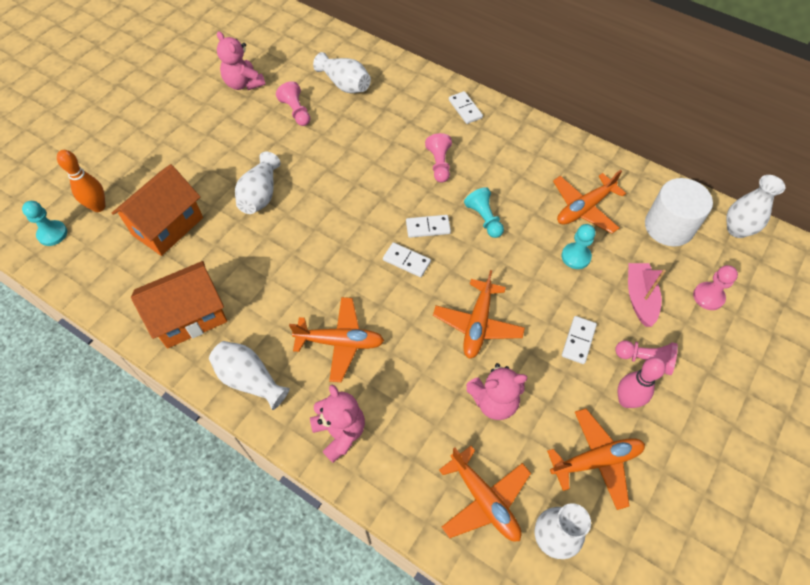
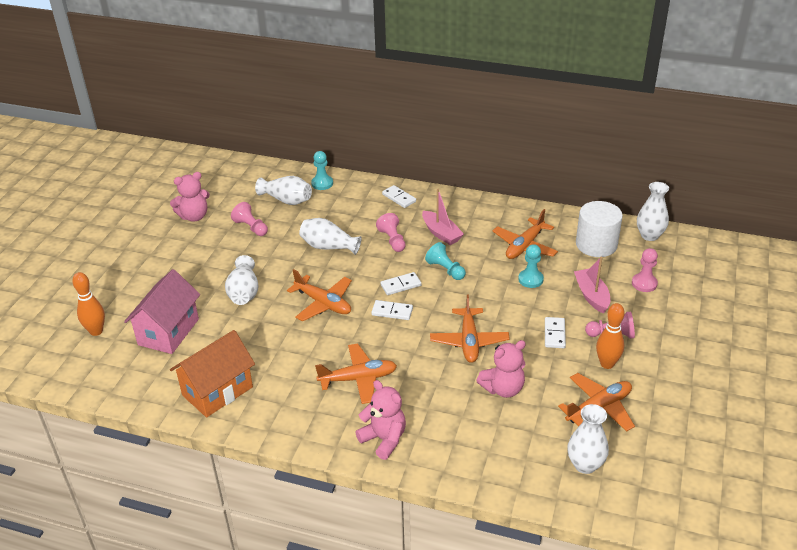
camera: 15 degrees left, 20 degrees down
turquoise pawn [22,201,67,246] -> turquoise pawn moved to [311,151,333,190]
orange house [112,164,203,256] -> pink house [124,269,200,354]
white vase [209,341,290,410] -> white vase moved to [299,218,362,255]
pink teddy bear [217,31,266,90] -> pink teddy bear turned 60 degrees counterclockwise [170,172,210,222]
orange plane [439,446,531,541] -> orange plane moved to [287,269,352,321]
pink bowling pin [617,357,666,408] -> orange bowling pin [596,303,625,369]
none -> pink boat [422,189,464,245]

